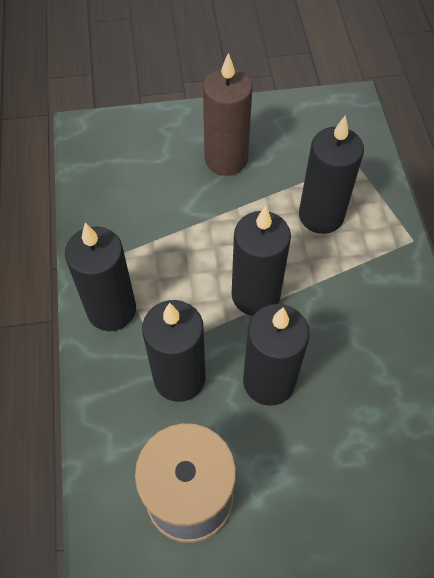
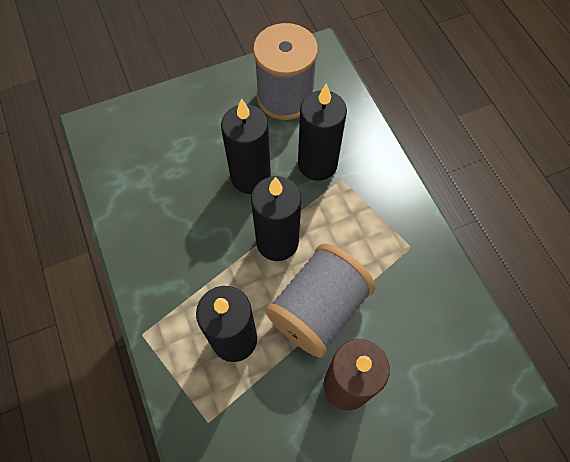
camera: 165 degrees right, 5 degrees up
black candle [65,223,136,331] -> none
none -> grey spool [265,244,376,358]

